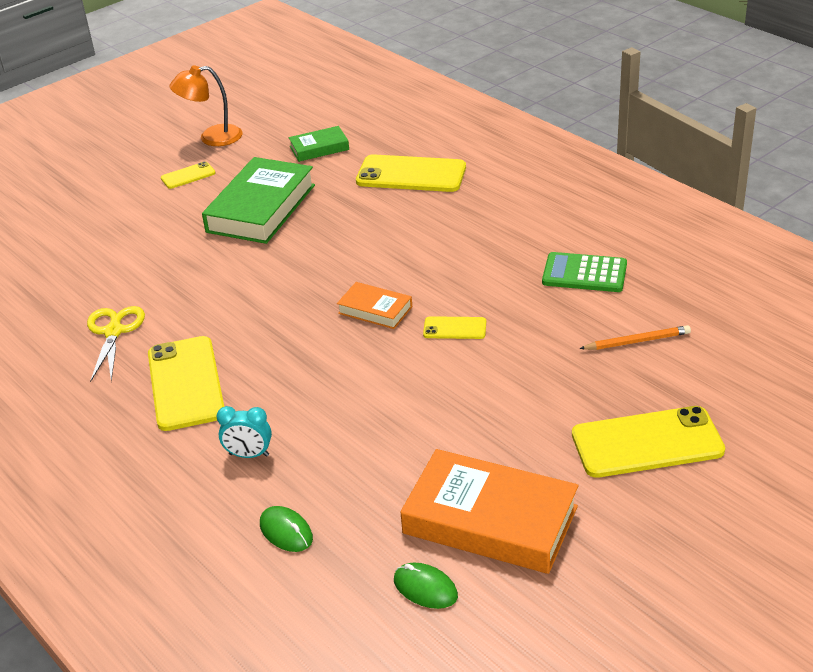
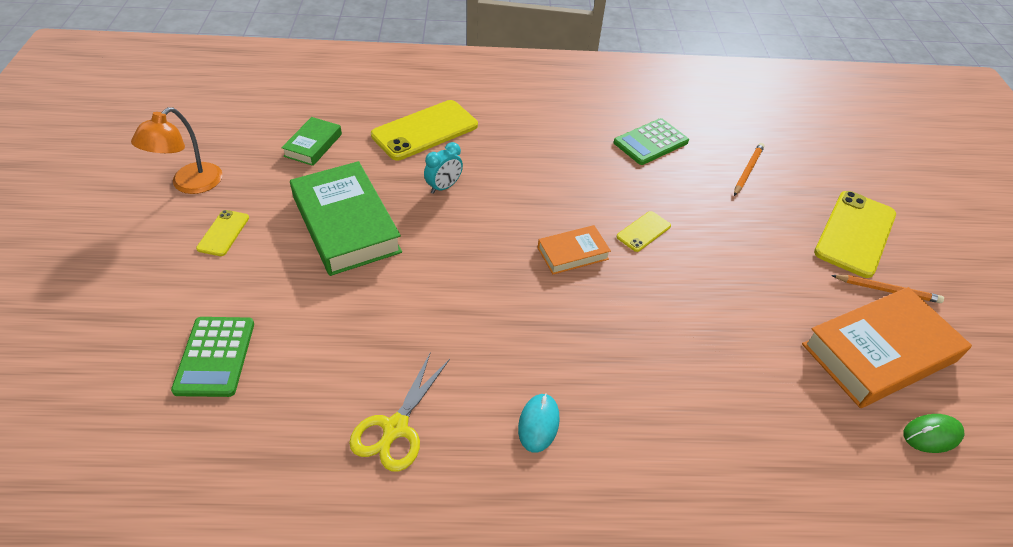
camera: 55 degrees left, 10 degrees up
yellow scissors [87,306,145,382] -> yellow scissors turned 105 degrees counterclockwise [349,352,450,472]
yellow phone [148,336,224,431] -> turquoise mouse [518,393,560,453]
turquoise clock [217,406,272,458] -> turquoise clock moved to [424,142,463,194]
green mouse [260,506,313,552] -> none
none -> green calculator [171,317,254,397]
none -> orange pencil [831,275,944,303]

